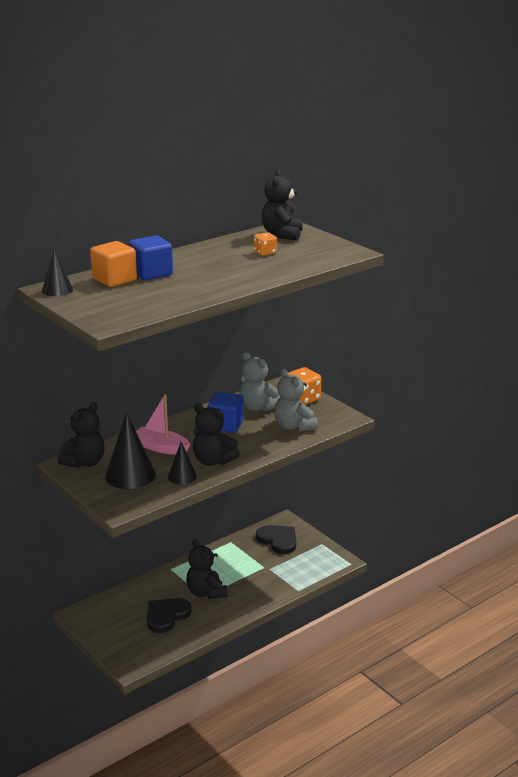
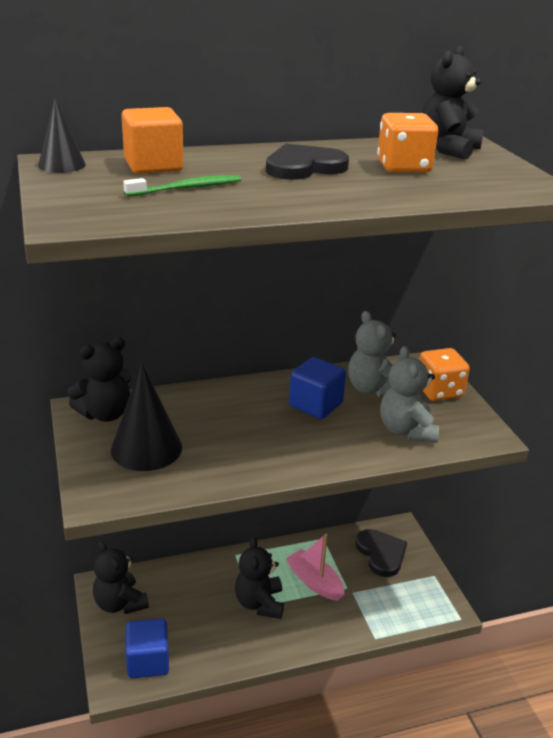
camera: 20 degrees right, 5 degrees up
blue cube [129,235,173,280] -> blue cube moved to [125,618,169,678]
pink boat [136,394,190,455] -> pink boat moved to [286,533,344,601]
black heart [147,598,192,633] -> black heart moved to [266,144,349,180]
black cone [168,442,197,485] -> none
black teddy bear [193,403,240,466] -> black teddy bear moved to [93,541,149,614]
orange dice [254,232,277,256] -> orange dice [377,113,438,173], size x1.72
none -> green toothbrush [123,175,241,197]

